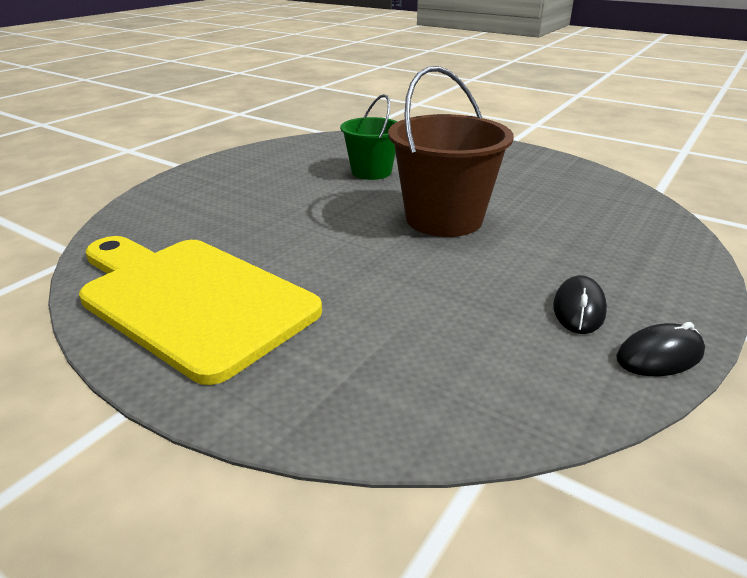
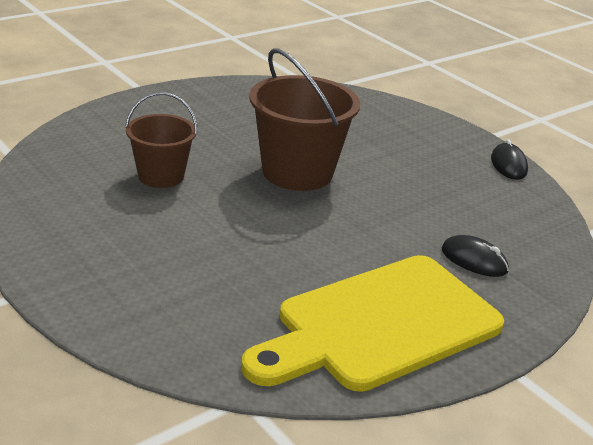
camera: 75 degrees left, 0 degrees up
green bucket [340,94,398,180] -> brown bucket [125,92,198,188]
black mouse [553,275,607,334] -> black mouse moved to [441,235,509,277]

